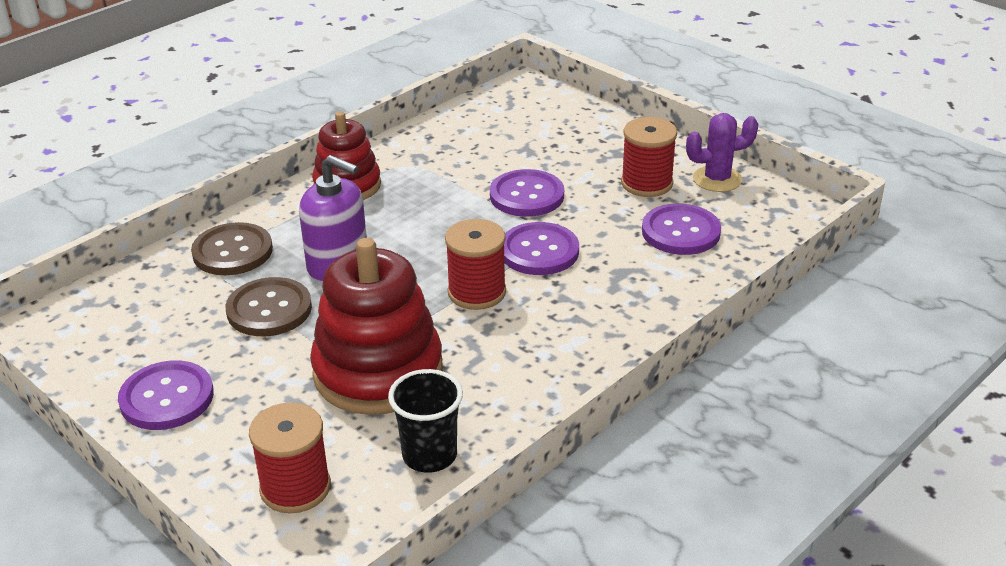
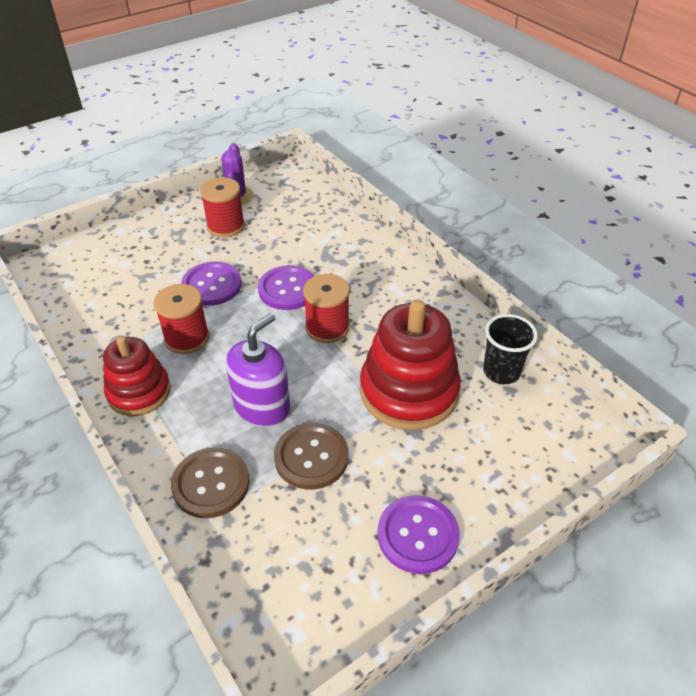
camera: 80 degrees left, 10 degrees up
red spool [249,402,331,513] -> red spool moved to [154,284,209,354]
purple button [642,204,721,255] -> none

